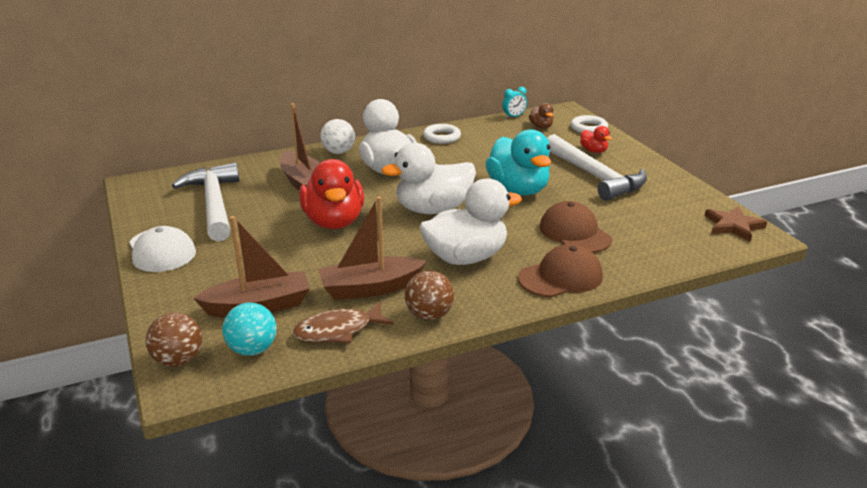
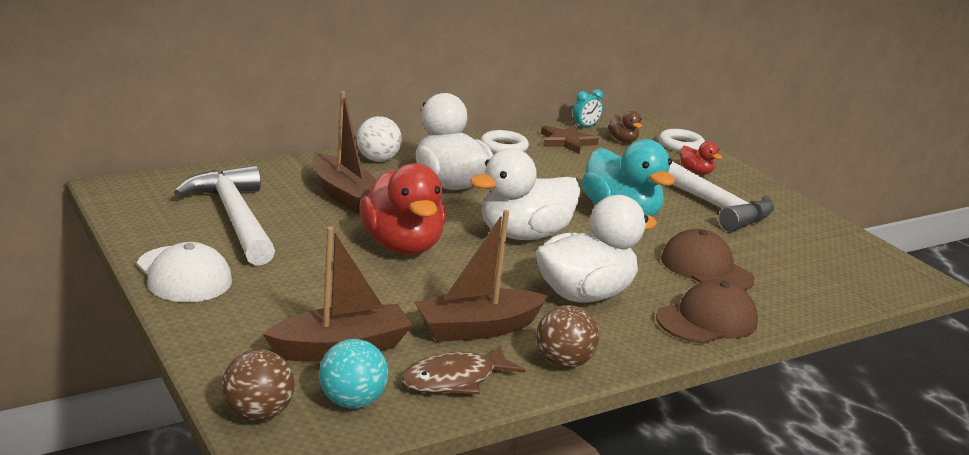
camera: 10 degrees left, 5 degrees down
brown star [705,206,767,242] -> brown star moved to [541,125,599,154]

